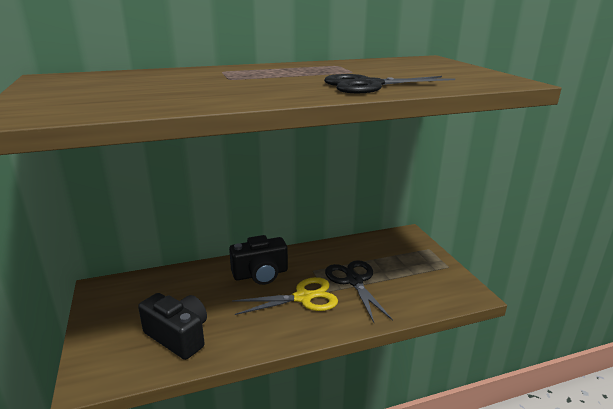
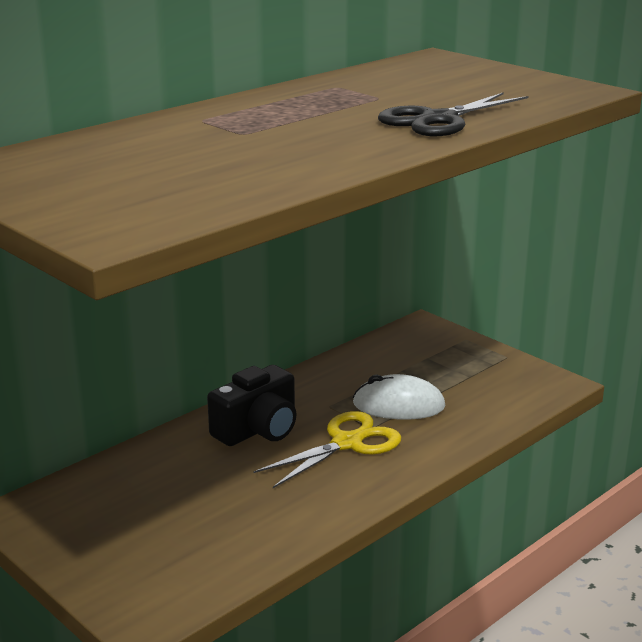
camera: 25 degrees left, 0 degrees up
black camera [138,293,207,360] -> none
black scissors [325,260,393,323] -> white mouse [353,374,445,420]

